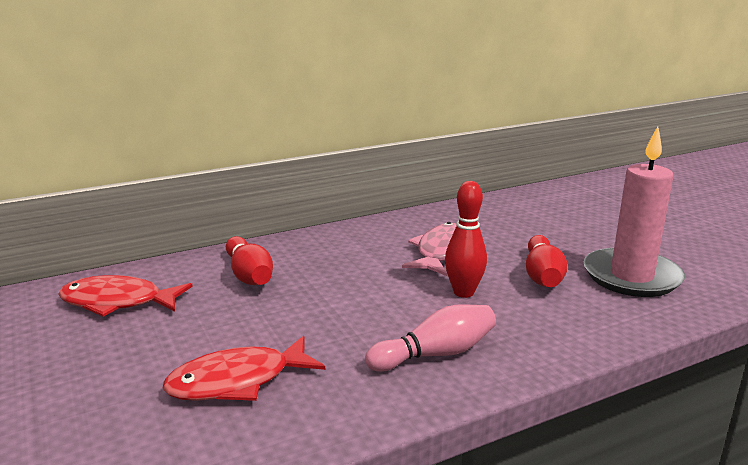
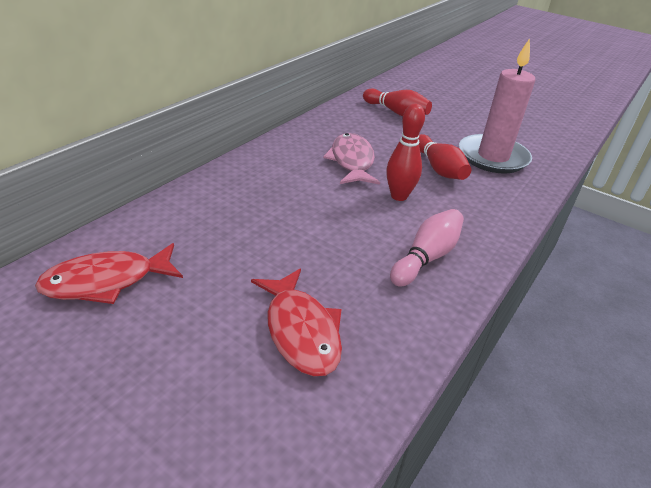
camera: 30 degrees left, 15 degrees up
red fish [162,336,325,401] -> red fish turned 60 degrees counterclockwise [251,268,342,376]
red bowling pin [226,236,273,285] -> red bowling pin moved to [363,88,432,116]

